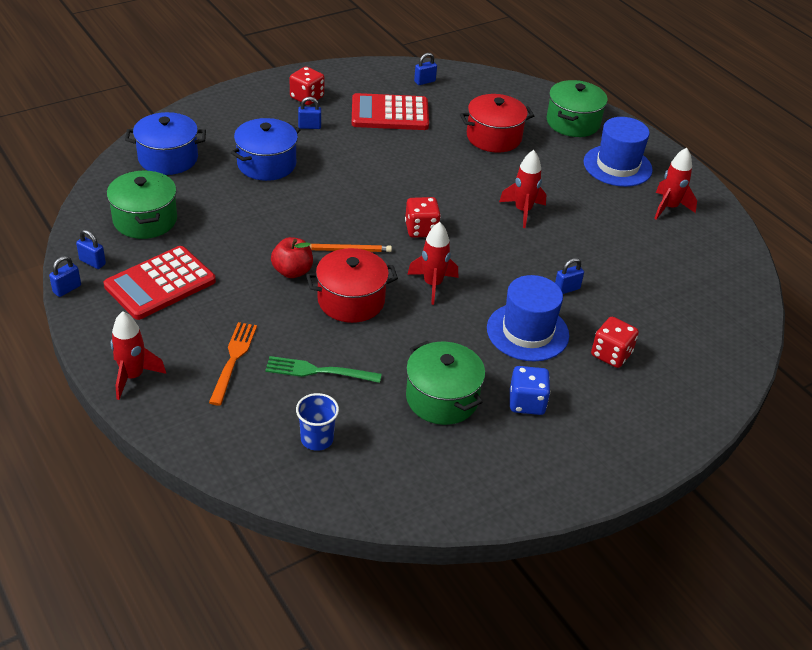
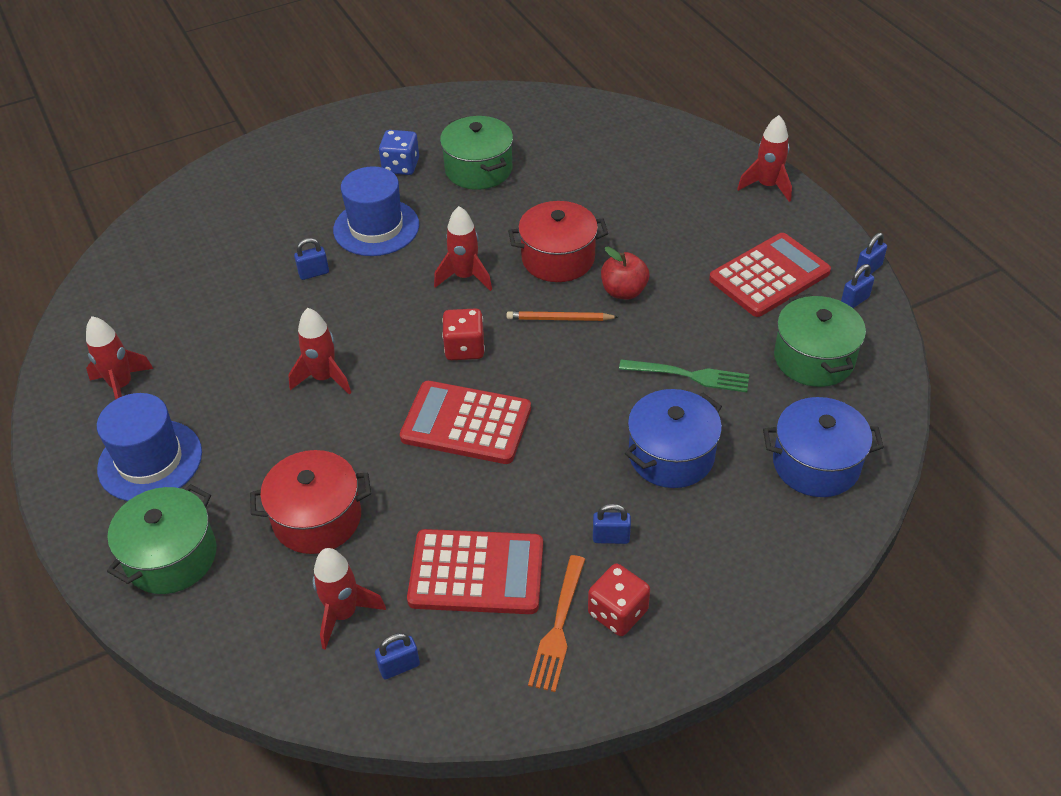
camera: 170 degrees left, 5 degrees up
blue padlock [76,230,106,269] -> blue padlock turned 75 degrees counterclockwise [841,264,875,308]
orange fork [209,322,257,406] -> orange fork moved to [528,555,585,692]
green fork [265,356,382,383] -> green fork moved to [619,360,749,392]
blue cup [296,393,339,451] -> none
red dice [591,317,639,368] -> none
none -> red rocket [313,548,386,650]
none -> red calculator [400,381,531,464]

